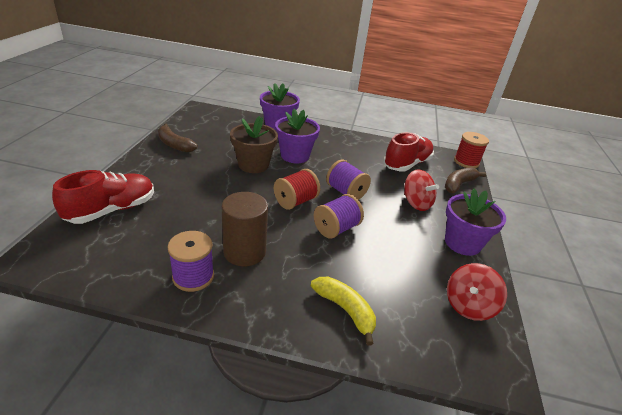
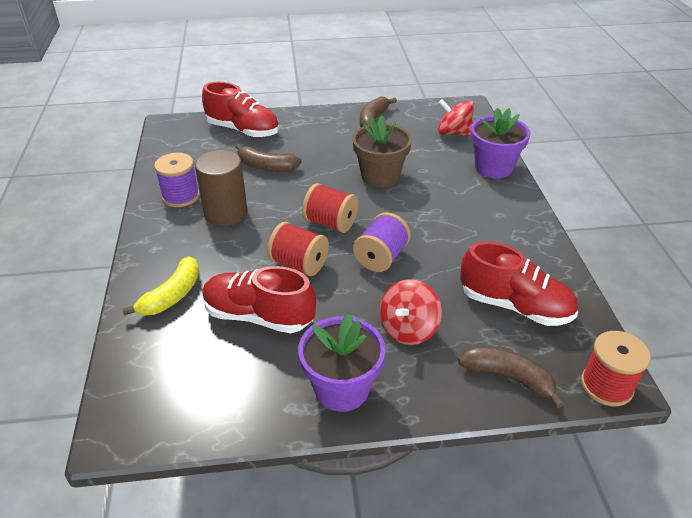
camera: 75 degrees right, 5 degrees up
purple flower pot [275,109,320,163] -> none
purple spool [314,194,364,239] -> red spool [267,222,329,276]
red spinning top [447,263,507,321] -> red spinning top moved to [438,99,474,136]
none -> red shoe [202,266,316,333]
none -> brown banana [235,144,302,172]

